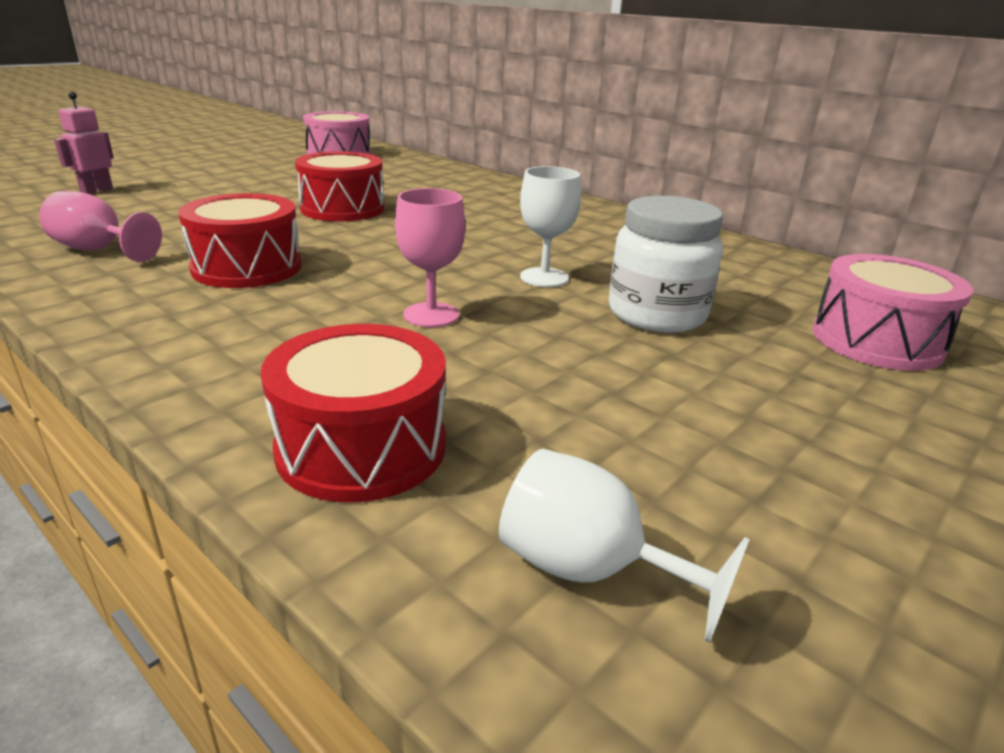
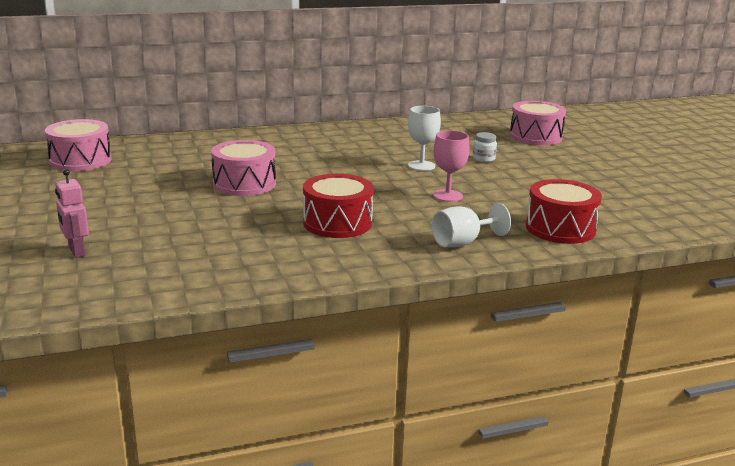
camera: 60 degrees left, 5 degrees down
pink goblet [39,191,162,262] -> none
red drum [295,151,384,221] -> pink drum [211,140,276,196]
white goblet [499,449,750,643] -> white goblet moved to [432,203,511,247]
white jar [609,196,723,333] -> white jar [473,132,497,162], size x0.47

